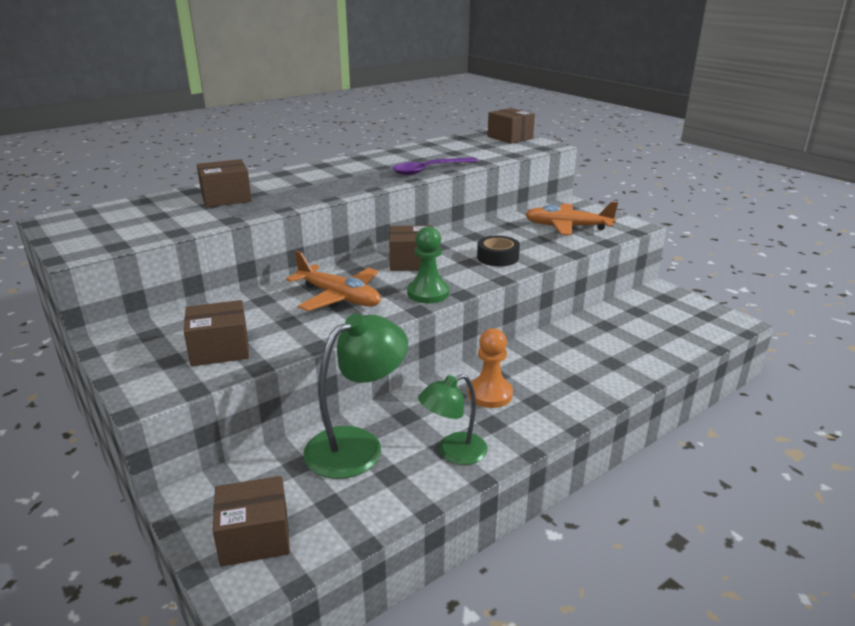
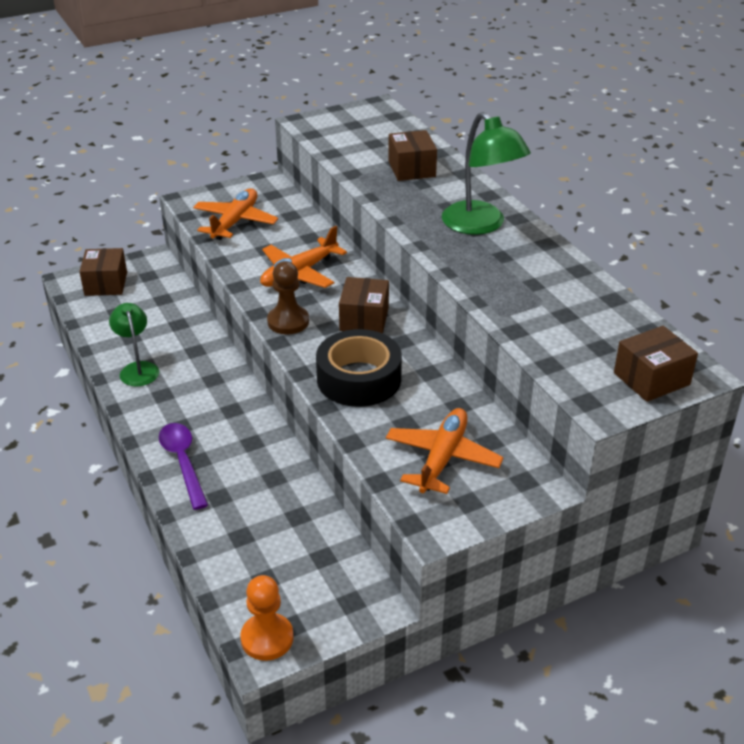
camera: 100 degrees right, 10 degrees up
brown box [184,300,249,367] -> orange plane [193,188,278,240]
green lamp [303,313,408,479] -> green lamp moved to [442,112,531,235]
purple spoon [392,157,478,175] -> purple spoon moved to [159,423,208,510]
green pawn [407,226,449,303] -> brown pawn [267,261,309,334]
orange pawn [468,328,513,408] -> orange pawn moved to [240,575,294,661]
black tape [477,236,520,266] -> black tape [316,329,402,407], size x1.72

